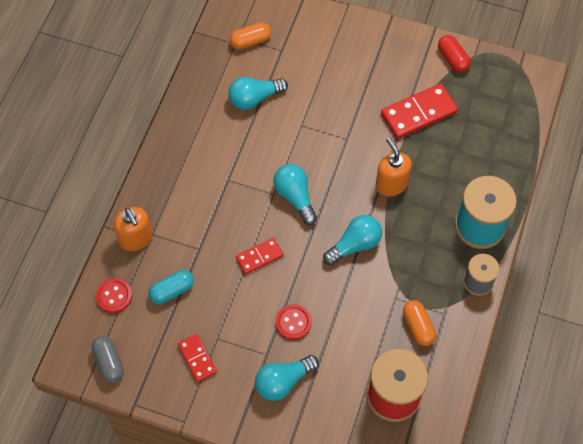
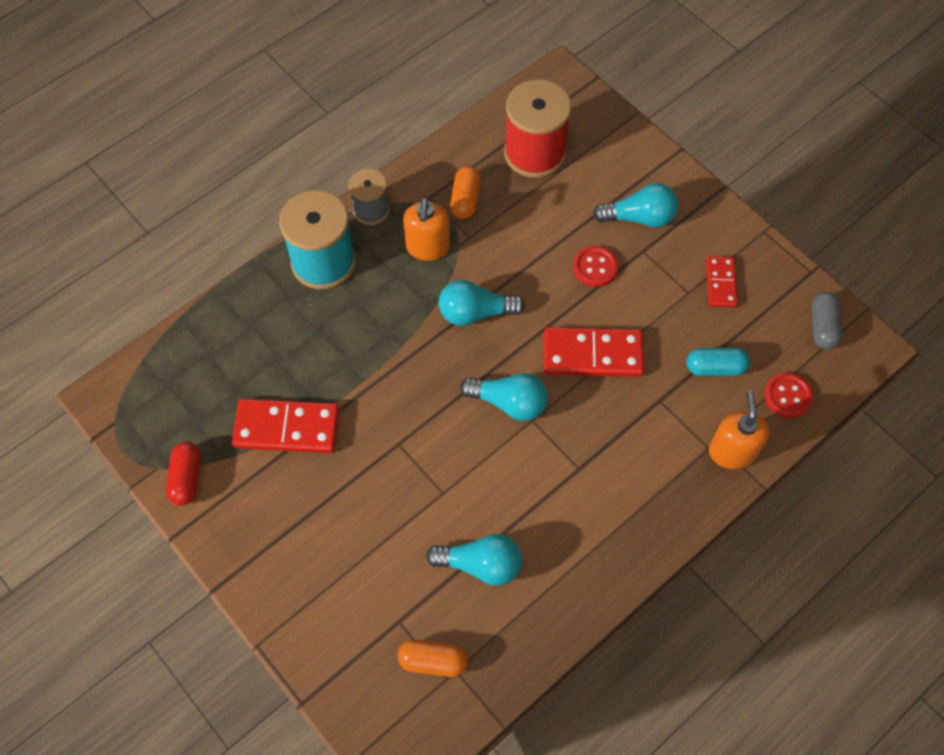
camera: 150 degrees left, 0 degrees up
red domino [236,238,283,274] -> red domino [544,327,644,377], size x1.72
turquoise light bulb [273,164,317,225] -> turquoise light bulb turned 75 degrees counterclockwise [460,373,548,421]
orange soap dispenser [376,138,412,196] -> orange soap dispenser moved to [403,197,450,261]

